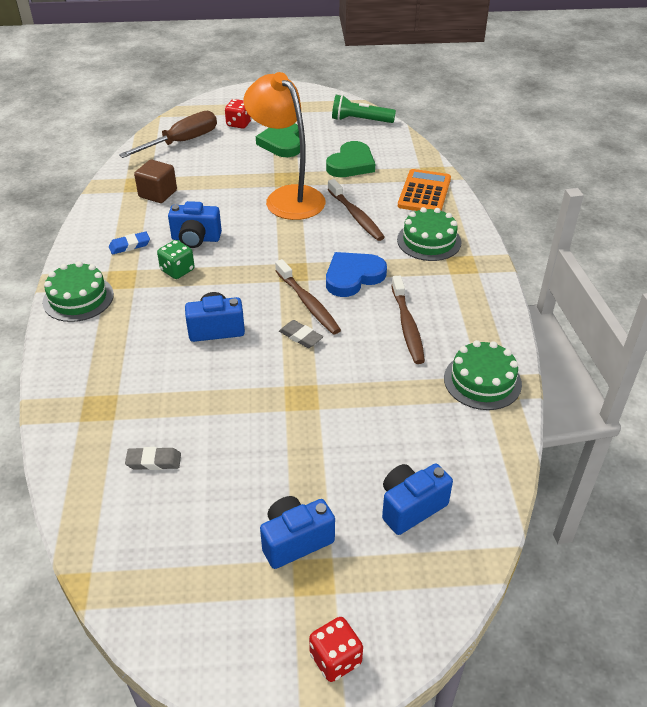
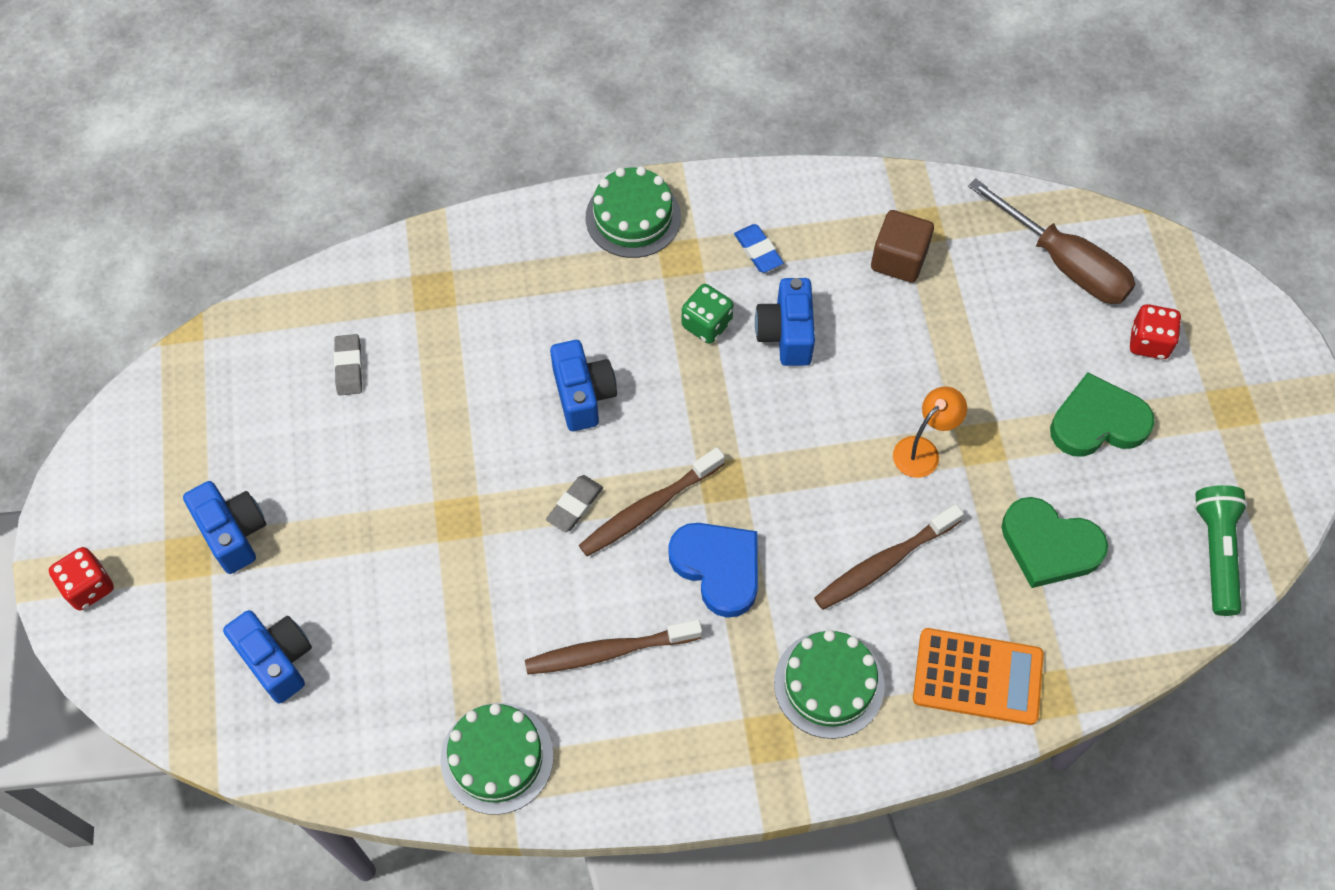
camera: 85 degrees right, 20 degrees up
orange lamp [244,72,326,220] -> orange lamp [893,386,967,478], size x0.46

